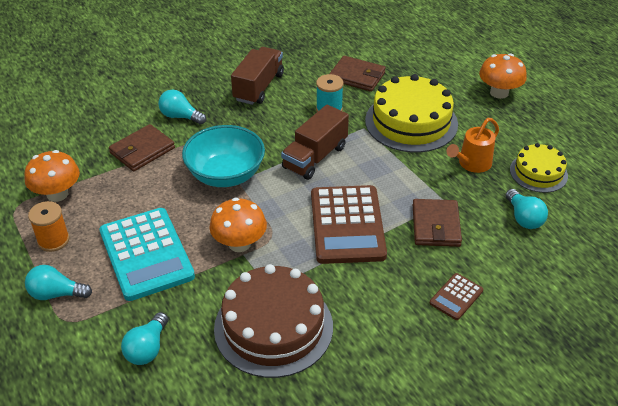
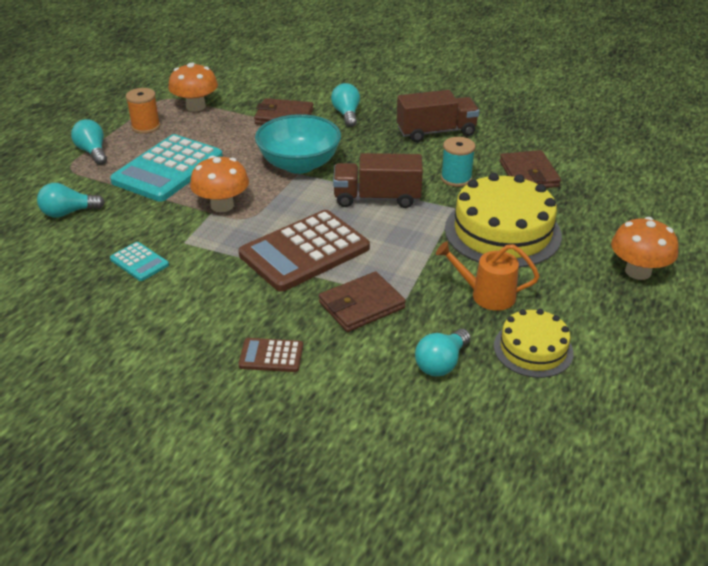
camera: 55 degrees right, 5 degrees down
brown cake [214,264,333,378] -> turquoise calculator [110,242,169,281]

